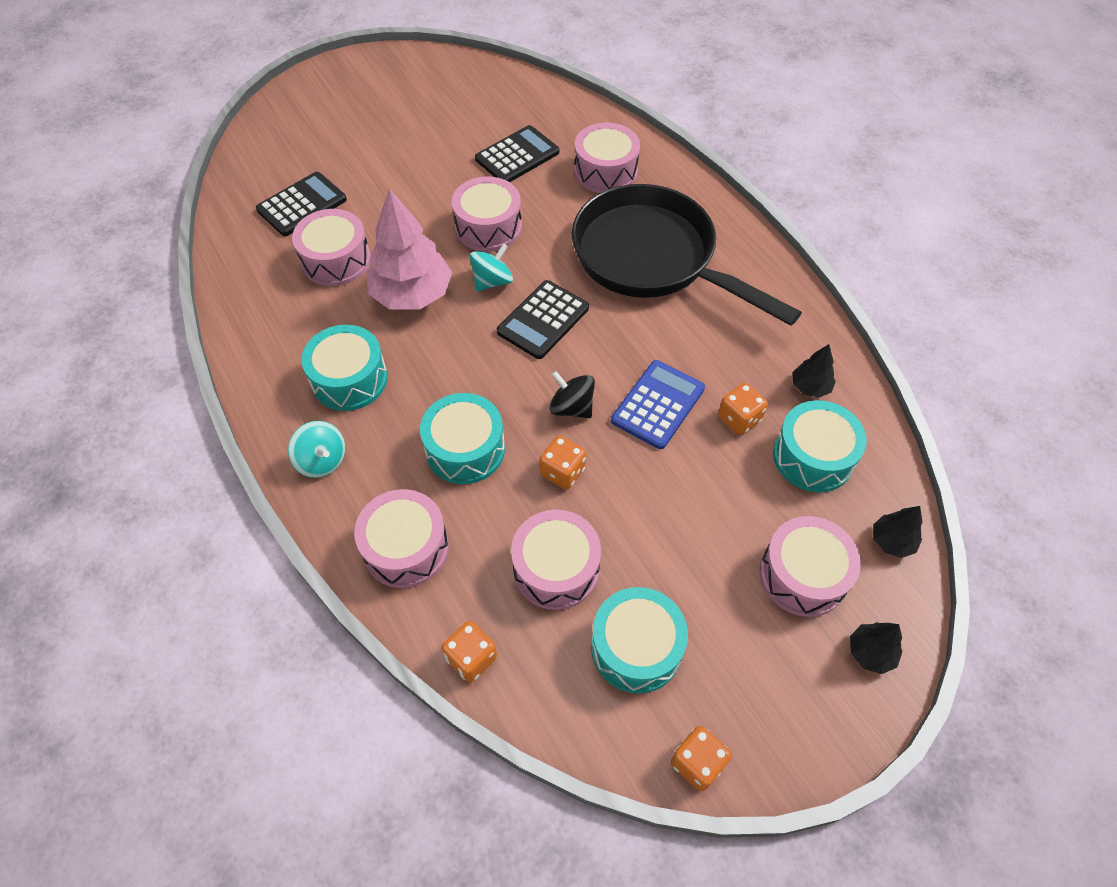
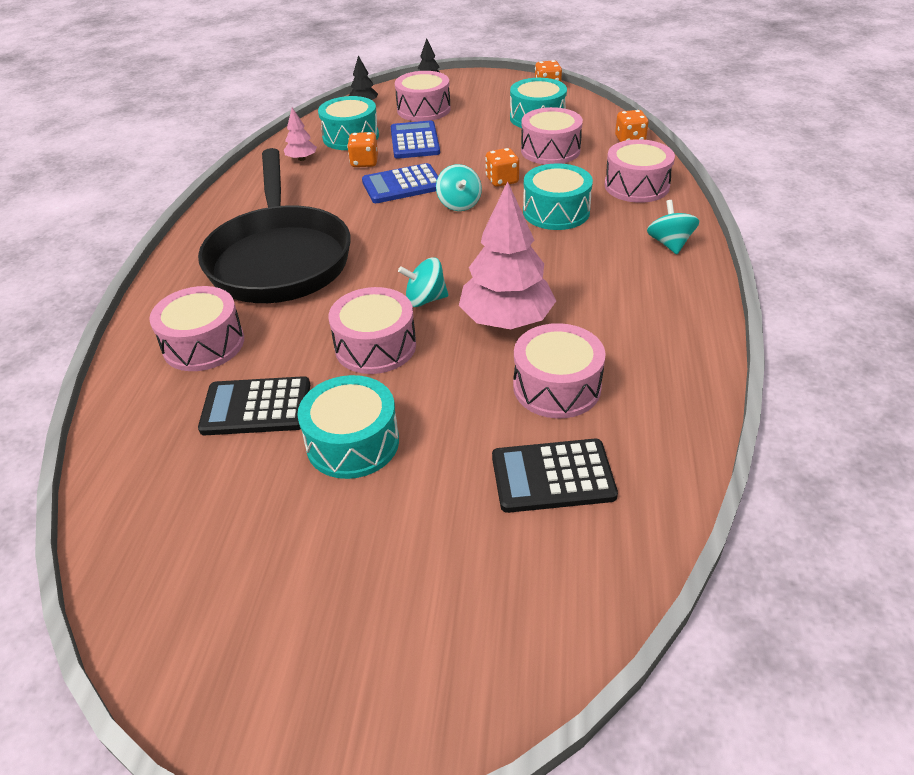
camera: 140 degrees left, 15 degrees down
turquoise drum [302,325,388,411] -> turquoise drum moved to [297,375,399,479]
black calculator [497,280,589,359] -> none
black spinning top [550,371,595,418] -> turquoise spinning top [436,164,482,211]
black tree [792,344,836,398] -> pink tree [284,108,317,161]
none -> blue calculator [391,121,440,159]

